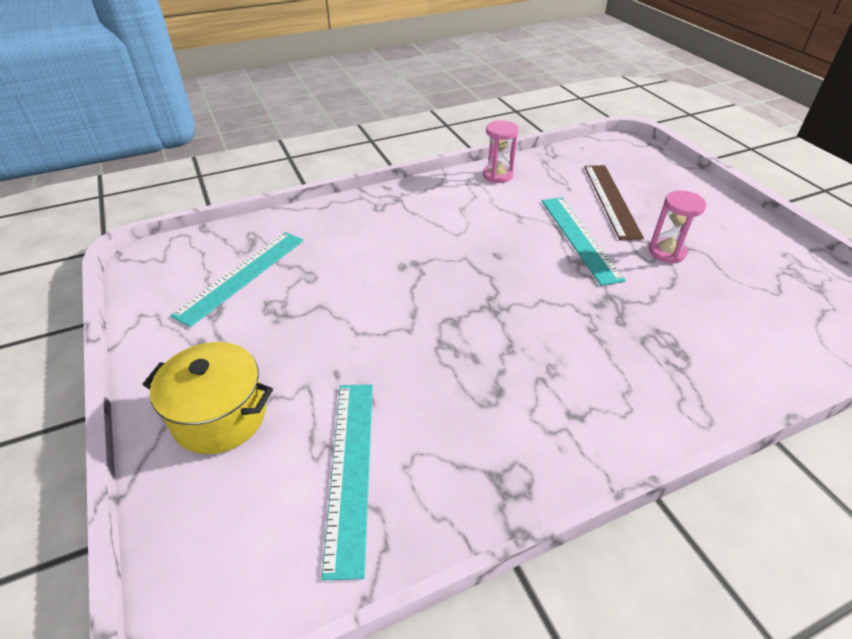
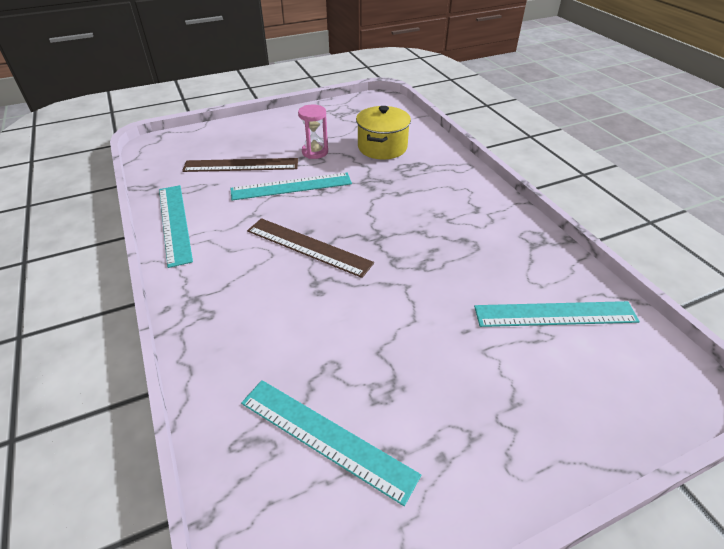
camera: 90 degrees left, 0 degrees up
yellow pot [143,342,273,454] -> yellow pot moved to [356,106,411,159]
pink hourglass [483,120,519,183] -> turquoise ruler [159,185,193,268]
none -> brown ruler [247,218,374,278]

